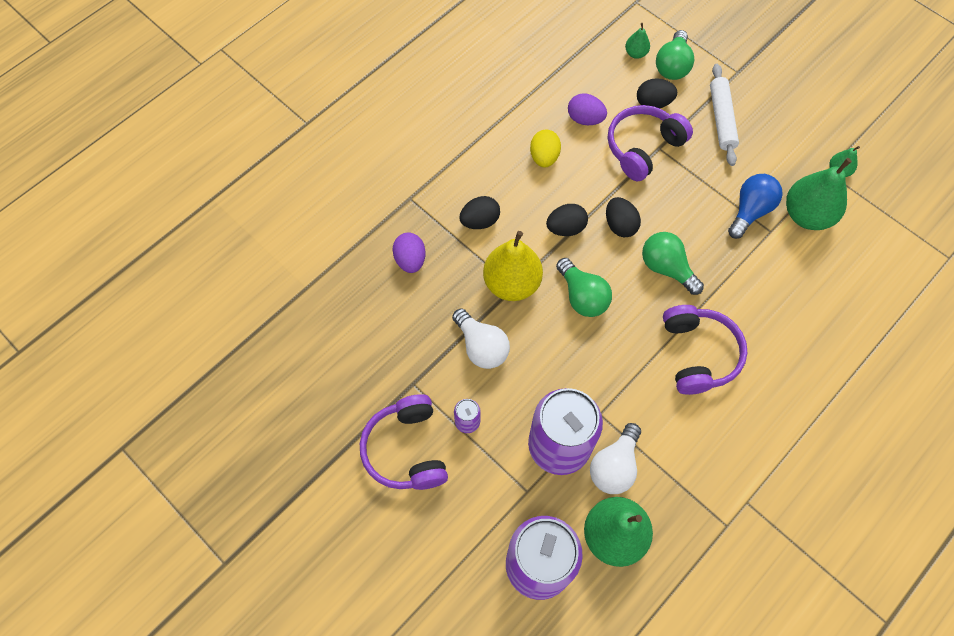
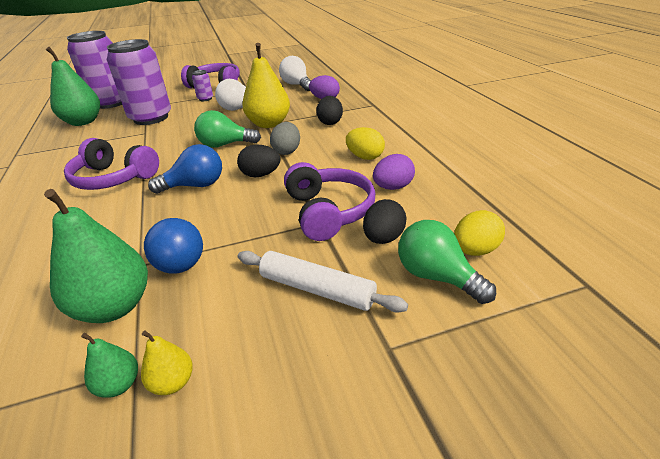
camera: 120 degrees right, 30 degrees down
black egg [546,204,588,236] -> grey egg [270,122,300,155]
white light bulb [590,423,641,494] -> white light bulb moved to [279,56,311,91]
green pear [625,23,650,59] -> yellow egg [454,210,505,256]
green light bulb [642,232,704,295] -> blue light bulb [148,144,222,194]
none -> yellow pear [141,330,193,395]

